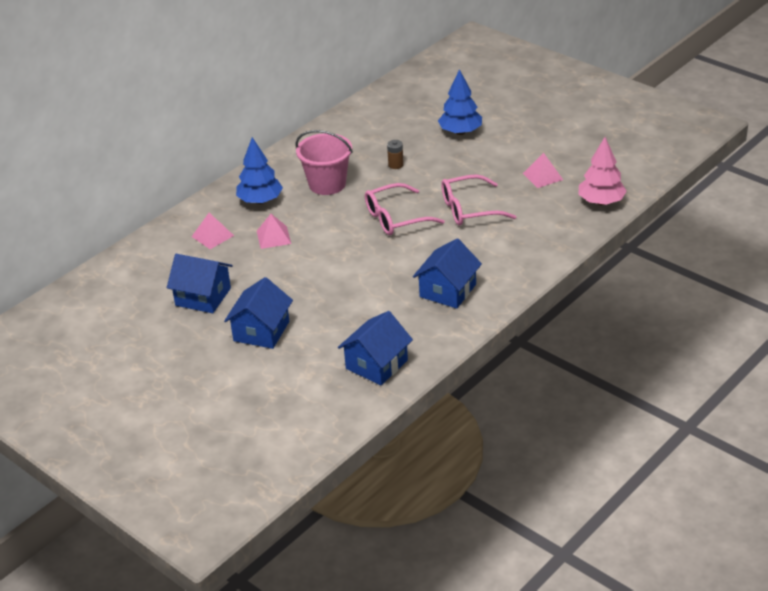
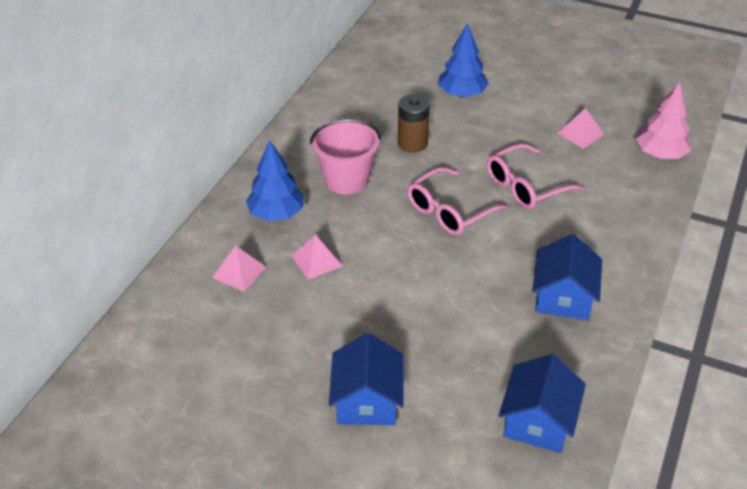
camera: 20 degrees left, 5 degrees up
blue house [167,254,233,313] -> none
brown battery [387,140,404,169] -> brown battery [398,94,430,153], size x1.69

